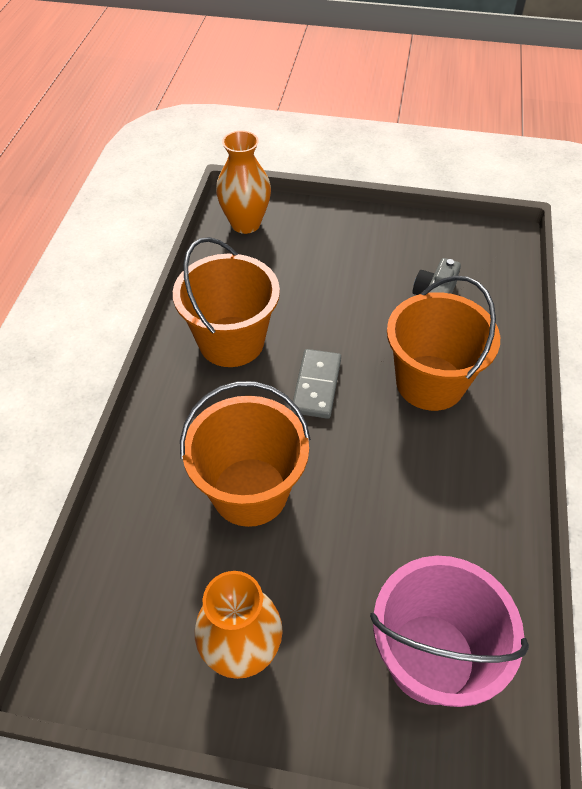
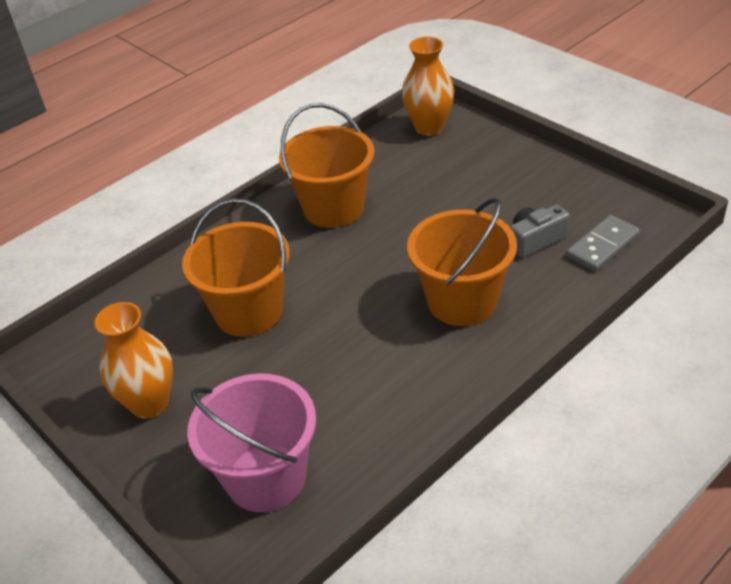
camera: 40 degrees right, 10 degrees down
grey domino [291,349,341,419] -> grey domino moved to [566,215,640,272]

